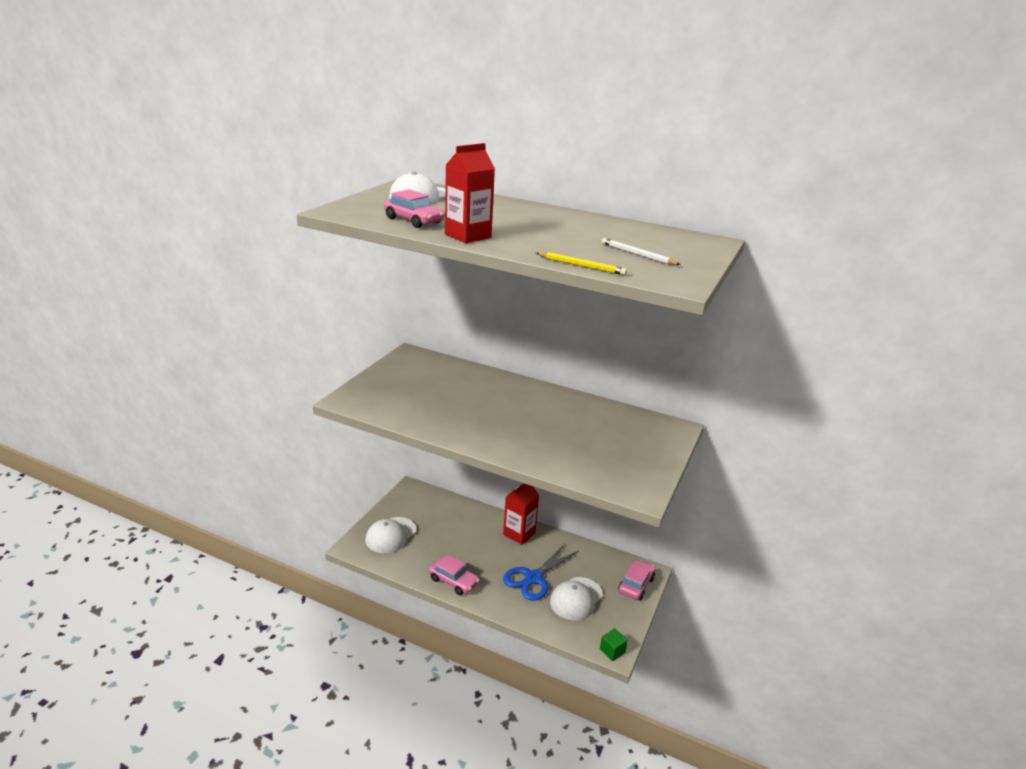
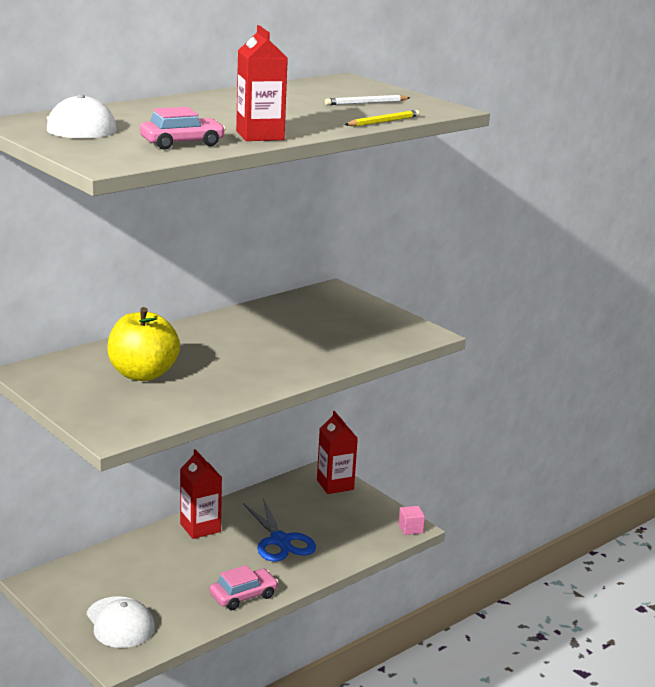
camera: 65 degrees left, 5 degrees down
white cap [550,577,603,621] -> none
green cube [600,628,628,661] -> pink cube [398,506,425,535]
pink car [618,560,655,600] -> red carton [317,411,358,494]
none -> yellow apple [107,307,180,381]

